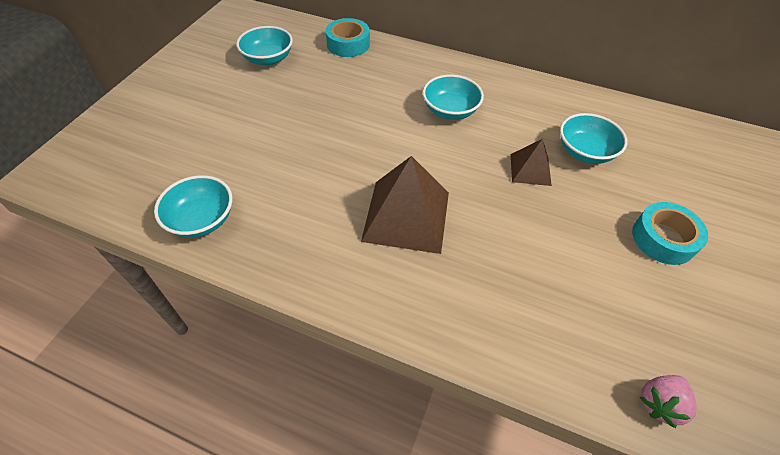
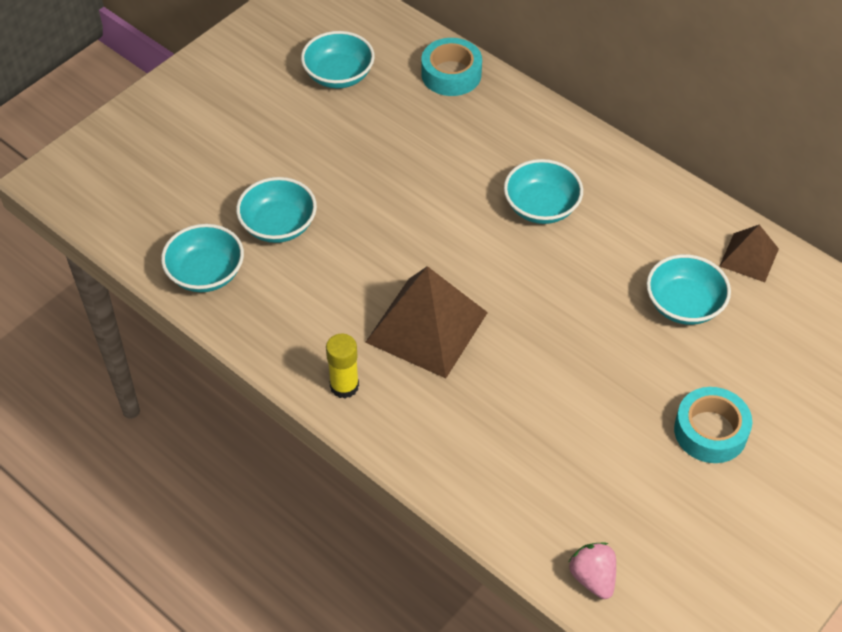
camera: 20 degrees right, 0 degrees up
brown pyramid [511,139,552,186] -> brown pyramid moved to [720,225,779,282]
pink strawberry [640,375,697,428] -> pink strawberry turned 90 degrees clockwise [569,542,616,599]
none -> turquoise bowl [236,177,317,243]
none -> yellow glue stick [326,334,359,399]

